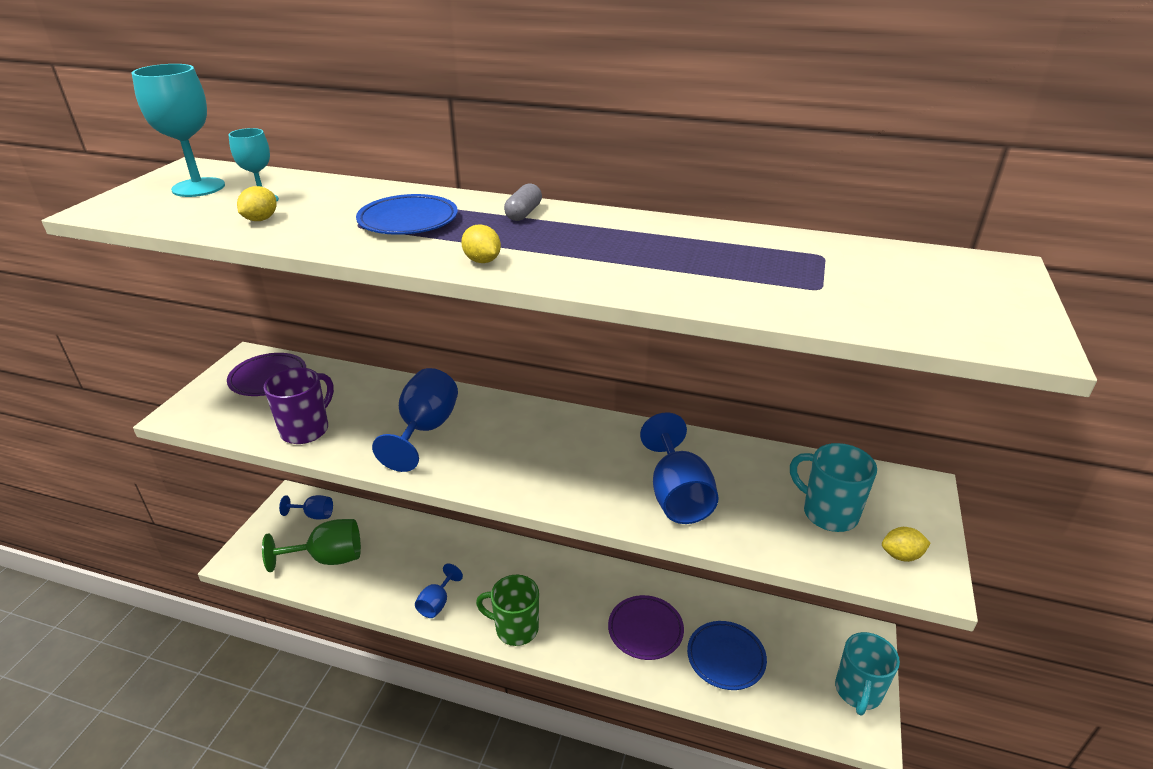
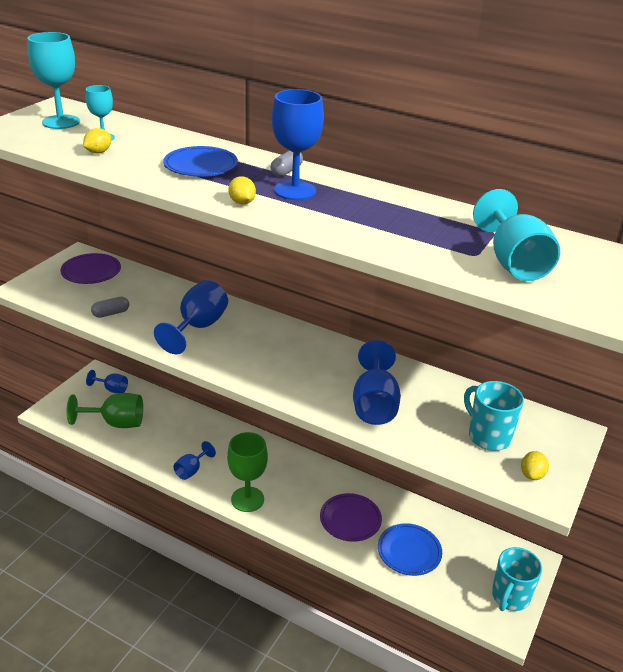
camera: 10 degrees right, 0 degrees up
purple mug [264,367,334,444] -> grey capsule [91,297,129,318]
green mug [476,575,539,646] -> green goblet [227,432,268,512]
yellow lemon [882,527,930,562] -> yellow lemon turned 75 degrees counterclockwise [521,451,549,480]
none -> blue goblet [272,89,324,200]
none -> turquoise goblet [473,189,560,281]

